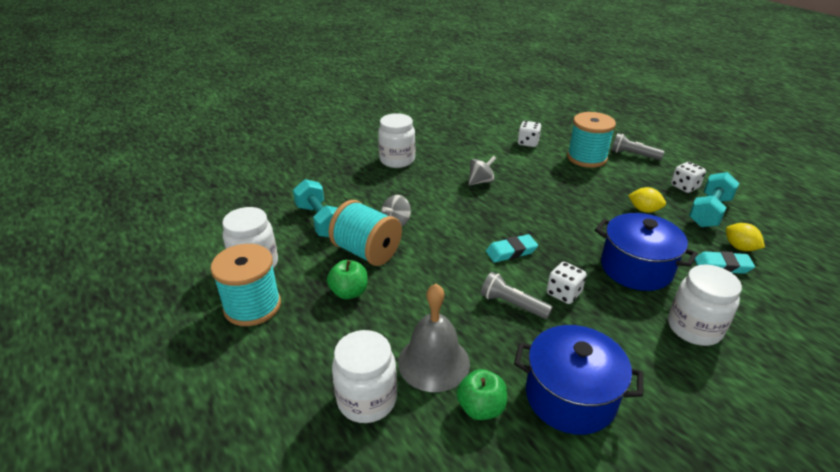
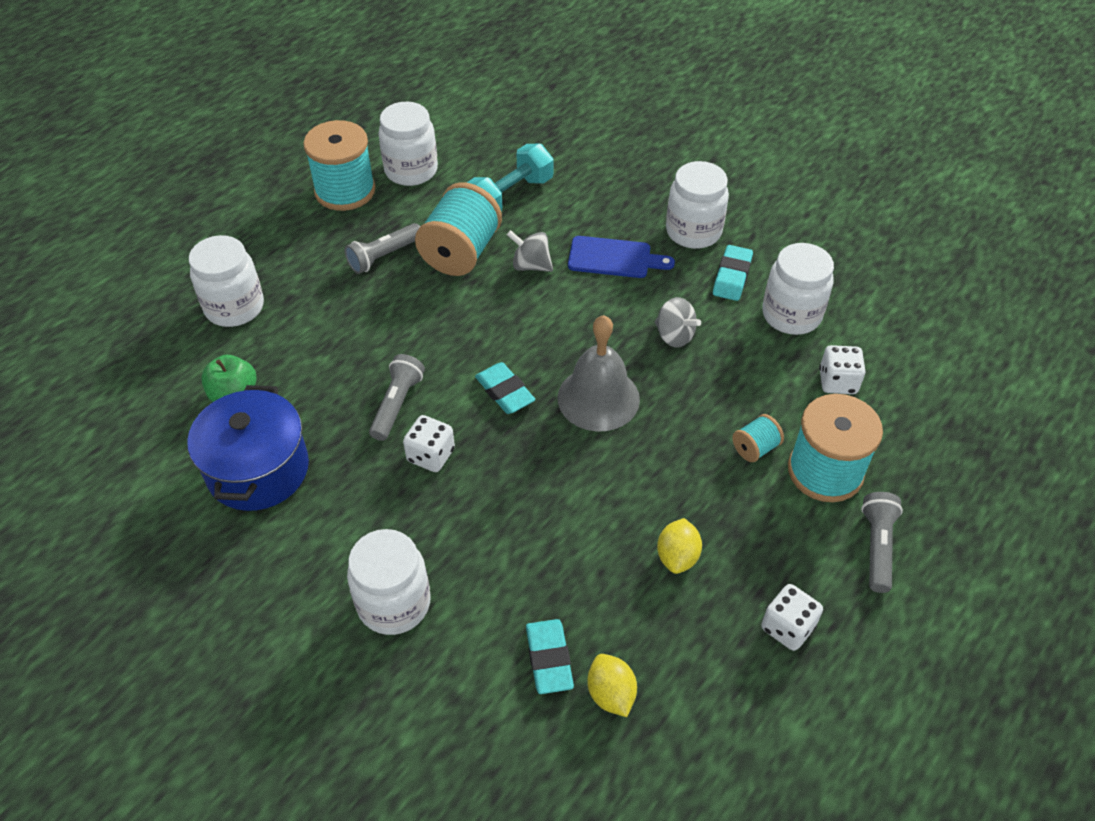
camera: 75 degrees right, 15 degrees up
green apple [327,260,368,299] -> grey flashlight [344,223,420,274]
grey bell [398,283,470,392] -> grey bell moved to [558,315,640,431]
blue pot [595,213,698,291] -> none
turquoise dumbbell [689,172,739,227] -> none
yellow lemon [726,223,765,251] -> yellow lemon turned 60 degrees counterclockwise [587,654,637,717]
none -> blue cutting board [568,236,675,278]
none -> turquoise eraser [713,245,753,301]
none -> turquoise spool [732,414,784,462]
none -> white jar [762,243,834,335]

